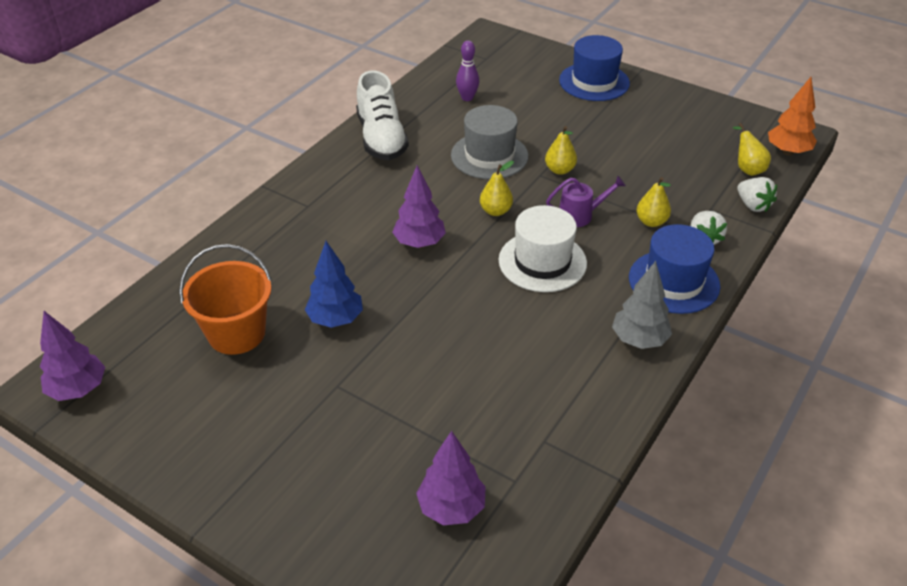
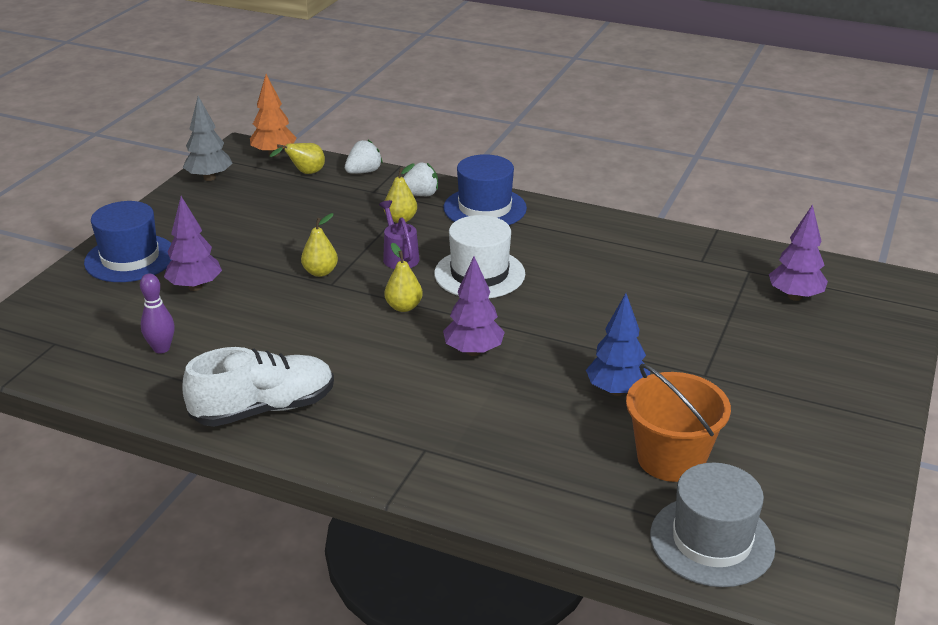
camera: 100 degrees left, 10 degrees down
purple tree [40,311,105,401] -> purple tree moved to [164,196,222,291]
grey hat [451,105,528,179] -> grey hat moved to [650,463,775,587]
grey tree [612,261,672,349] -> grey tree moved to [183,96,233,181]

